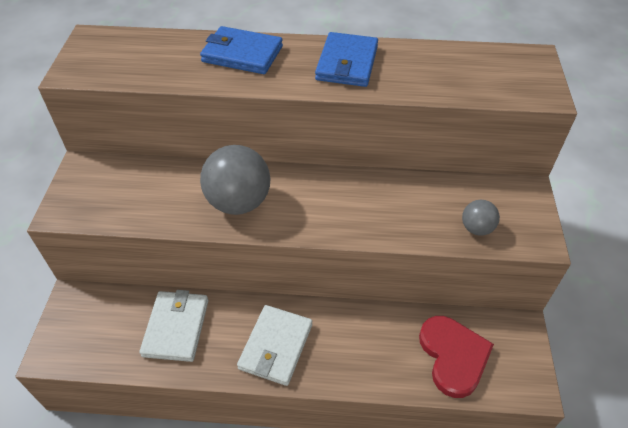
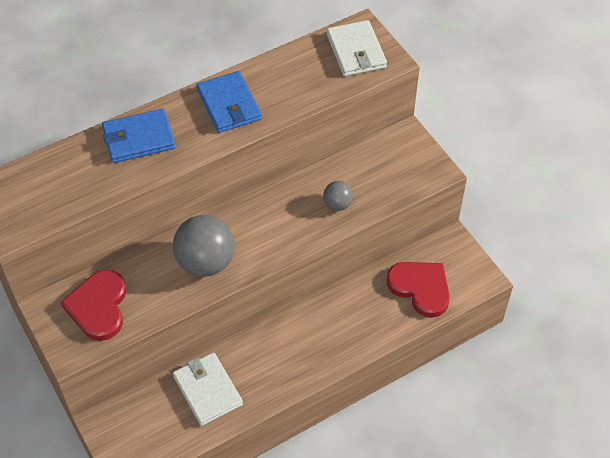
camera: 35 degrees left, 5 degrees up
white wallet [237,305,312,386] -> white wallet moved to [327,20,387,76]
grey ball [462,200,500,236] -> grey ball moved to [323,181,353,211]
none -> red heart [60,270,126,341]

